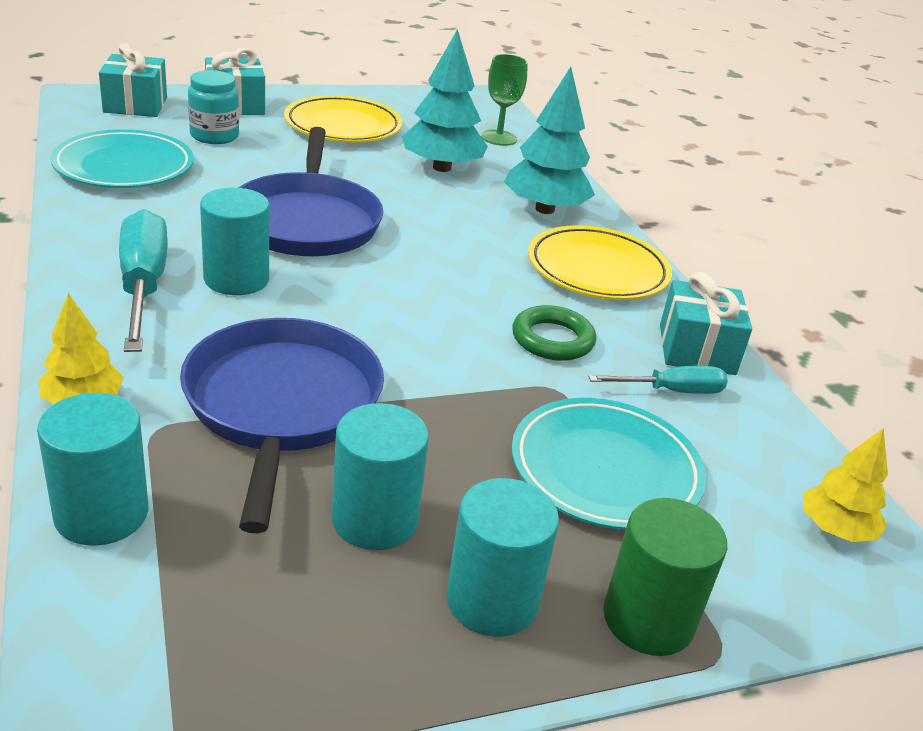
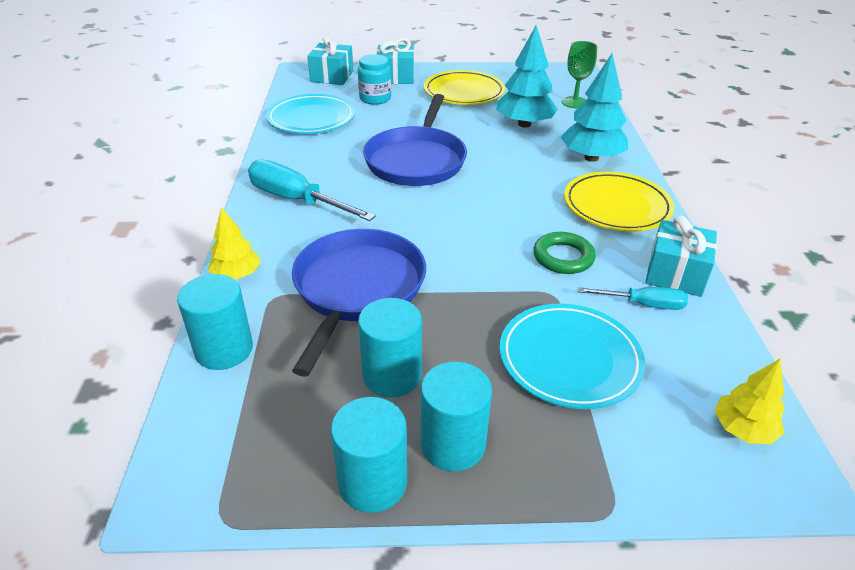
camera: 20 degrees right, 5 degrees up
turquoise screwdriver [119,209,168,352] -> turquoise screwdriver turned 60 degrees counterclockwise [248,159,376,221]
turquoise cylinder [200,188,269,295] -> turquoise cylinder moved to [331,397,407,513]
green cylinder [603,498,727,656] -> none

